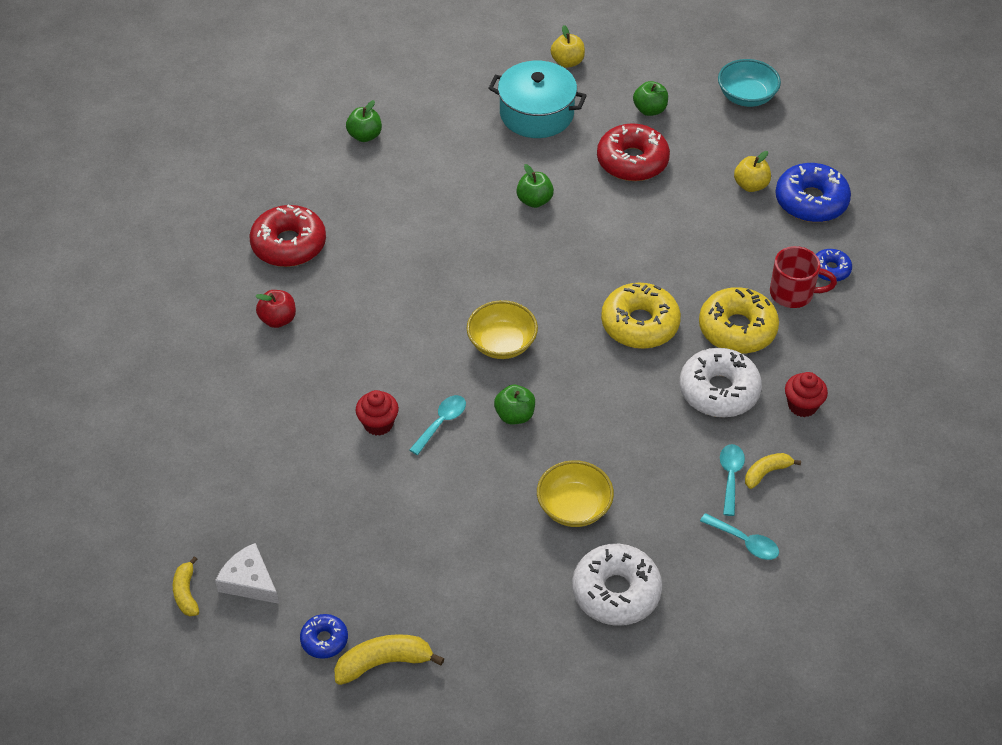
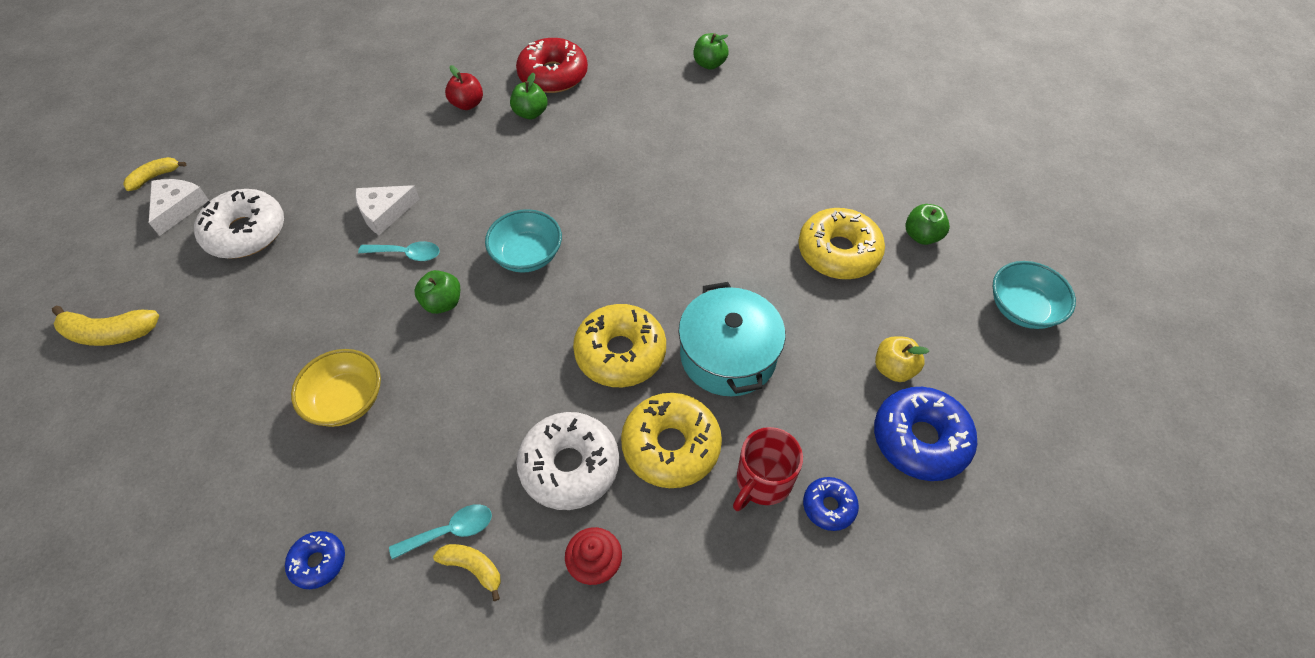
camera: 60 degrees right, 5 degrees up
blue donut [300,614,348,659] -> blue donut moved to [285,531,345,589]
yellow banana [334,634,445,685] -> yellow banana turned 135 degrees clockwise [52,306,160,346]
red cupcake [356,390,399,436] -> white cheese [355,185,420,235]
yellow bowl [467,300,538,359] -> turquoise bowl [485,209,562,273]
turquoise pot [488,61,587,138] -> turquoise pot moved to [679,282,785,396]
green apple [516,164,554,208] -> green apple moved to [510,73,547,119]
yellow apple [551,25,585,68] -> none
white donut [572,544,662,626] -> white donut moved to [194,189,284,259]
red donut [597,123,670,181] -> yellow donut [798,208,885,279]
turquoise spoon [700,513,779,560] -> none
red mug [770,246,837,308] -> red mug turned 60 degrees clockwise [733,427,803,511]

